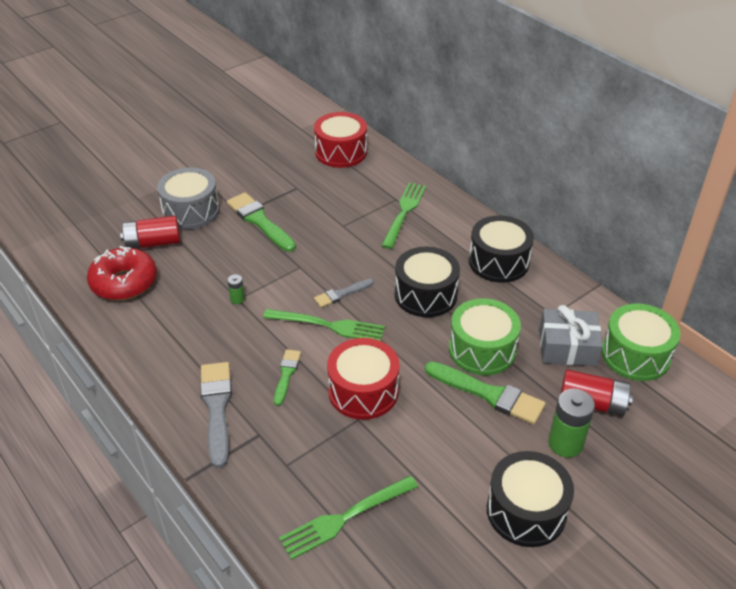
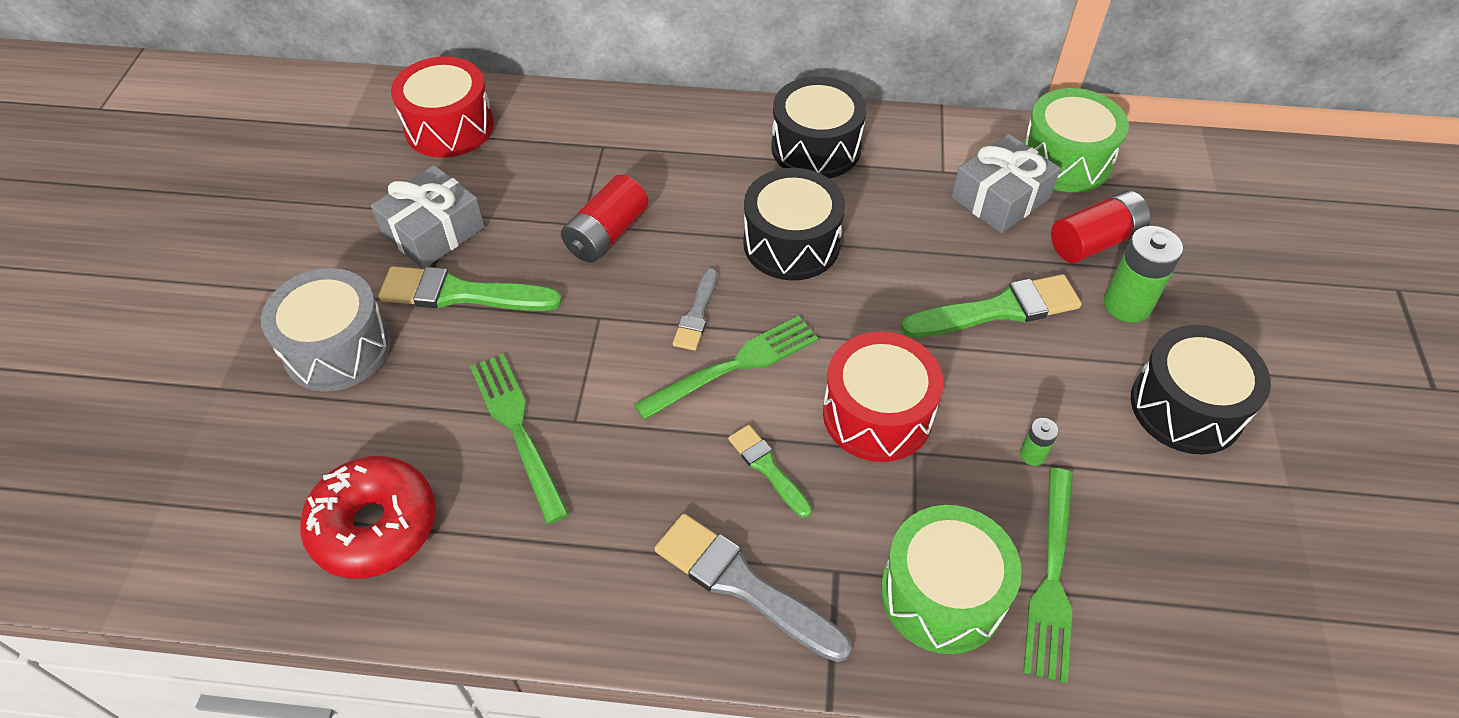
camera: 45 degrees left, 10 degrees up
red battery [120,216,180,249] -> red battery moved to [561,175,648,263]
green battery [227,274,245,304] -> green battery moved to [1020,418,1059,466]
green fork [381,183,426,249] -> green fork moved to [470,354,569,524]
green drum [449,298,521,375] -> green drum moved to [881,505,1022,654]
none -> grey gift [371,165,485,269]

